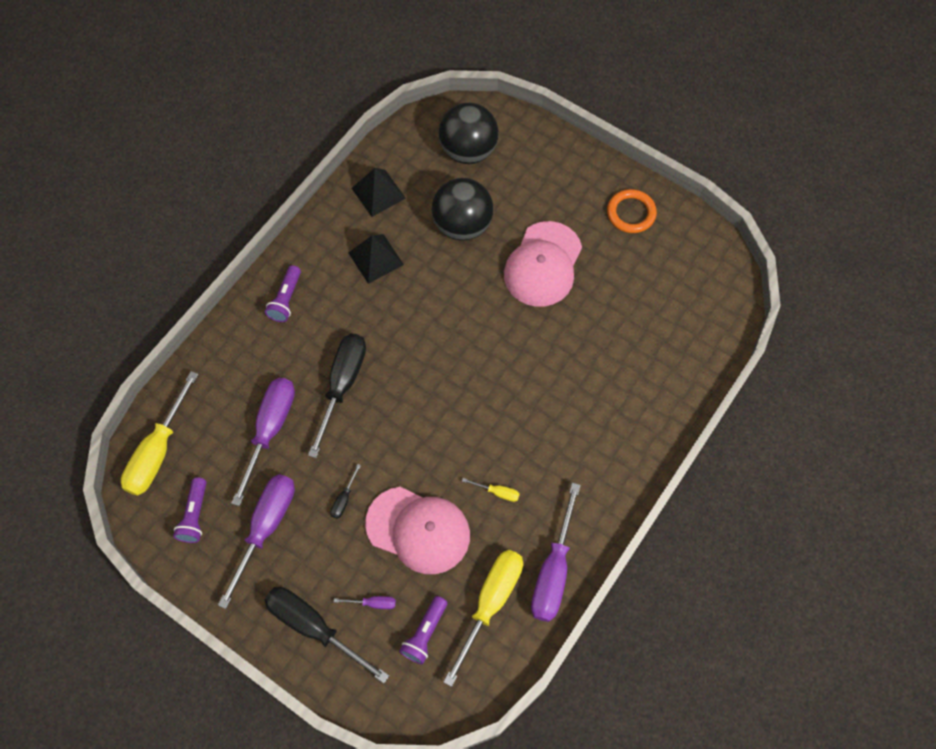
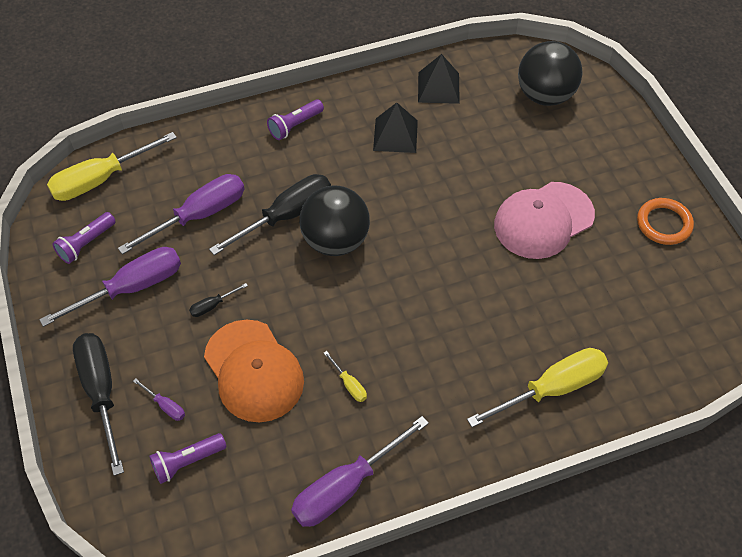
camera: 35 degrees right, 10 degrees down
pink cap [365,487,470,574] -> orange cap [204,320,304,422]
black ball [431,178,493,241] -> black ball moved to [299,185,370,256]
yellow screwdriver [443,550,523,687] -> yellow screwdriver moved to [467,348,608,427]

